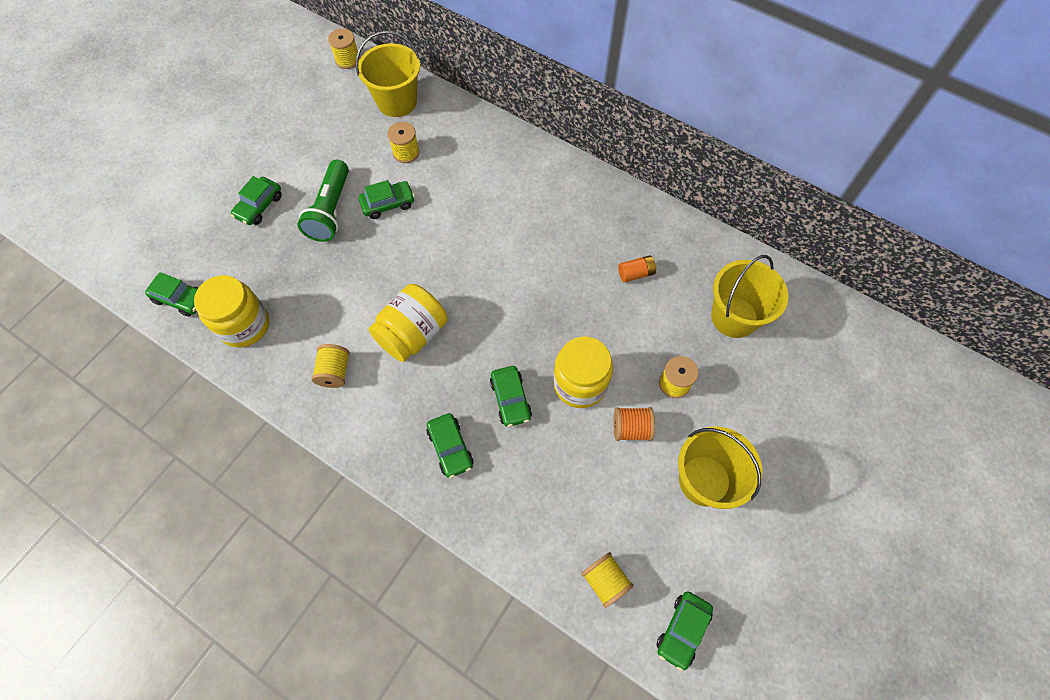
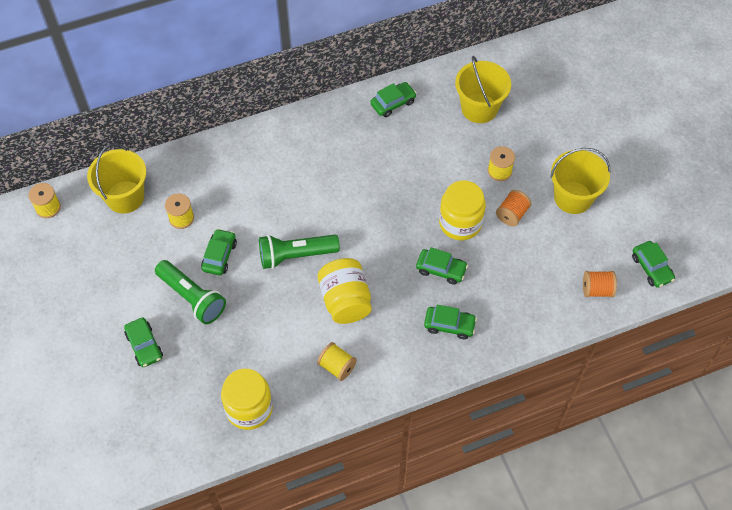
camera: 55 degrees left, 5 degrees down
green car [145,272,199,317] -> green car moved to [370,82,417,117]
yellow spool [581,552,634,608] -> orange spool [583,271,617,297]
orange battery [618,255,656,282] -> none
none -> green flashlight [259,235,340,269]

